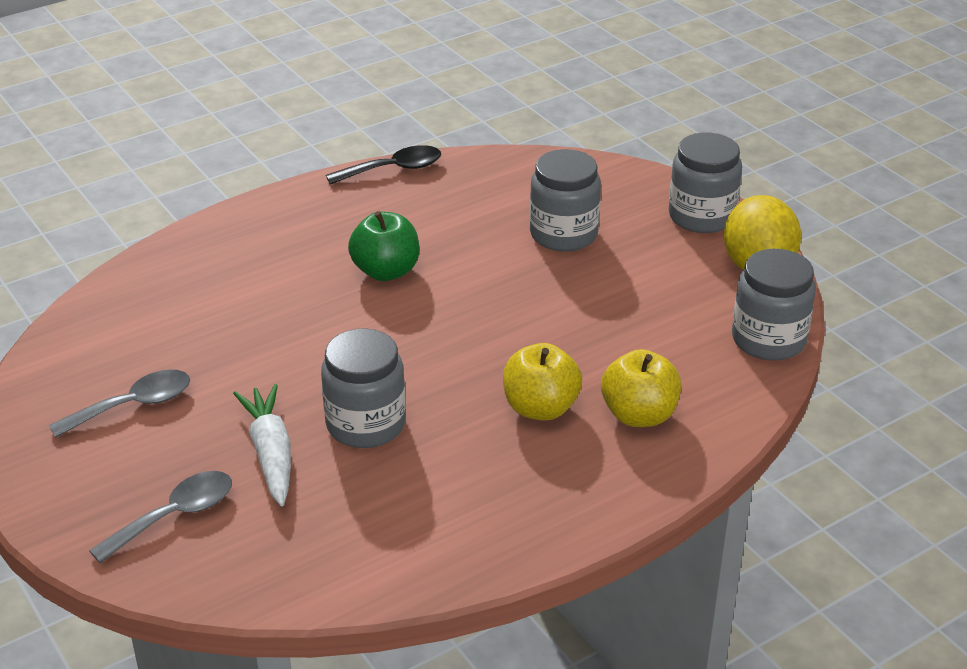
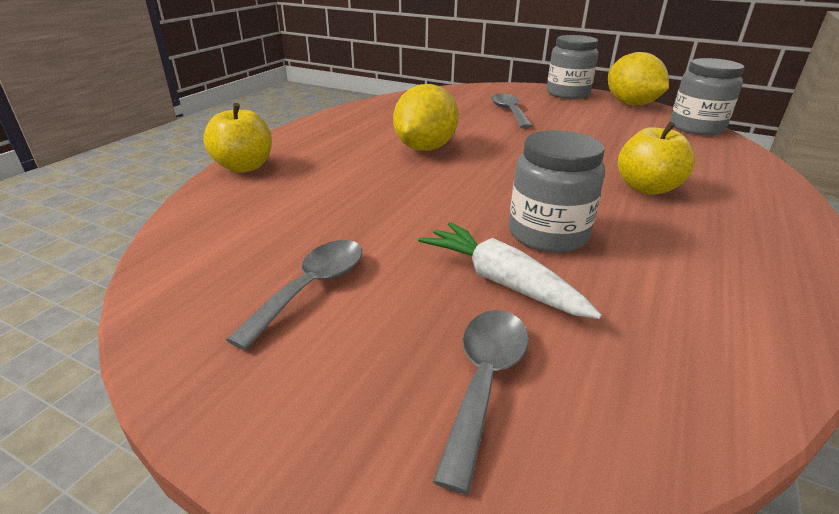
camera: 30 degrees left, 5 degrees down
black spoon [326,145,441,185] -> none
green apple [348,211,419,281] -> yellow lemon [393,84,459,151]
grey jar [530,149,601,252] -> grey spoon [491,94,533,129]
yellow apple [601,349,681,427] -> yellow apple moved to [203,103,272,173]

